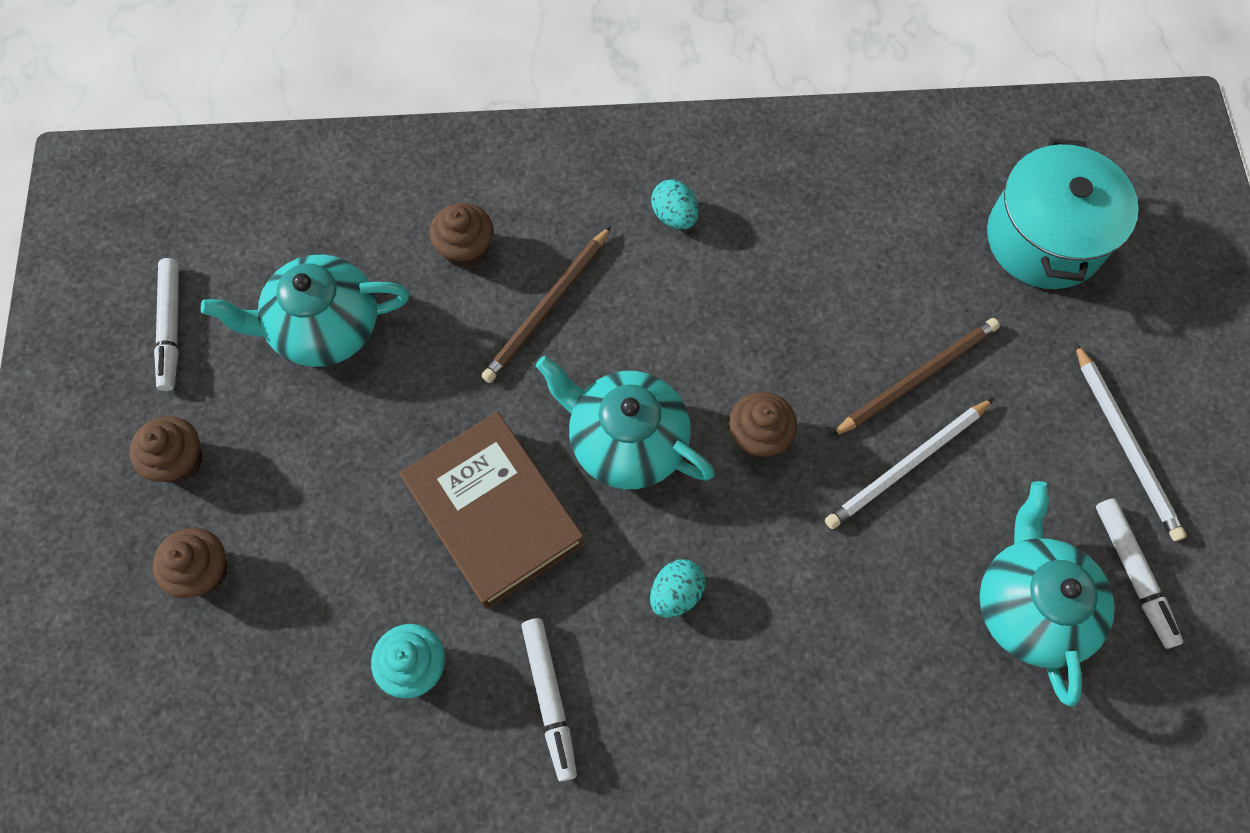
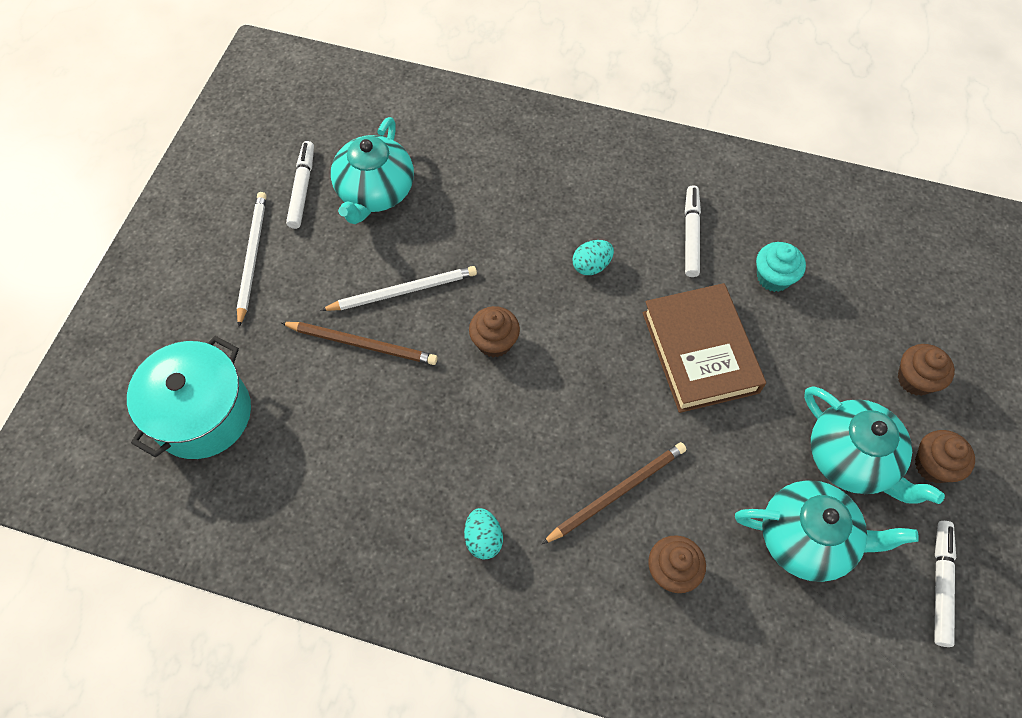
camera: 160 degrees left, 5 degrees down
turquoise teapot [536,356,715,489] -> turquoise teapot moved to [804,386,945,504]
brown pencil [831,318,1000,437] -> brown pencil turned 150 degrees counterclockwise [280,322,438,365]

